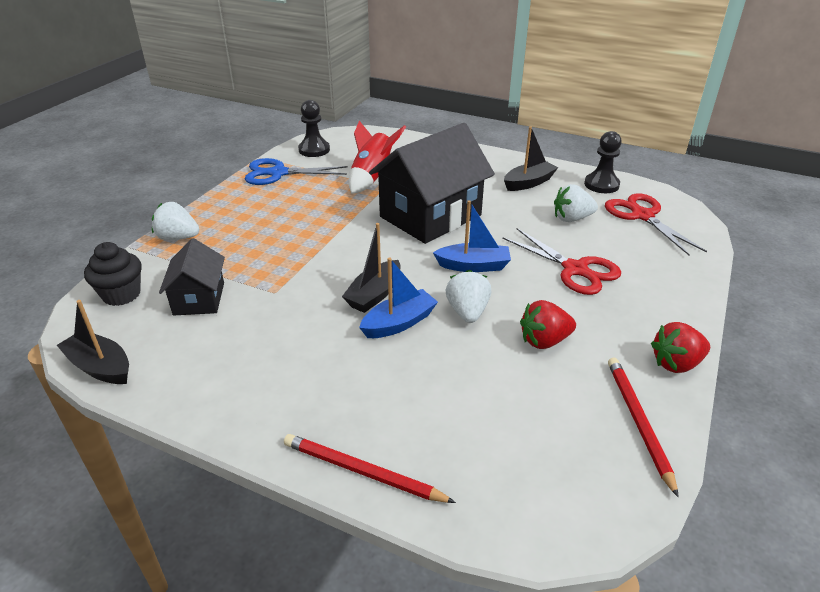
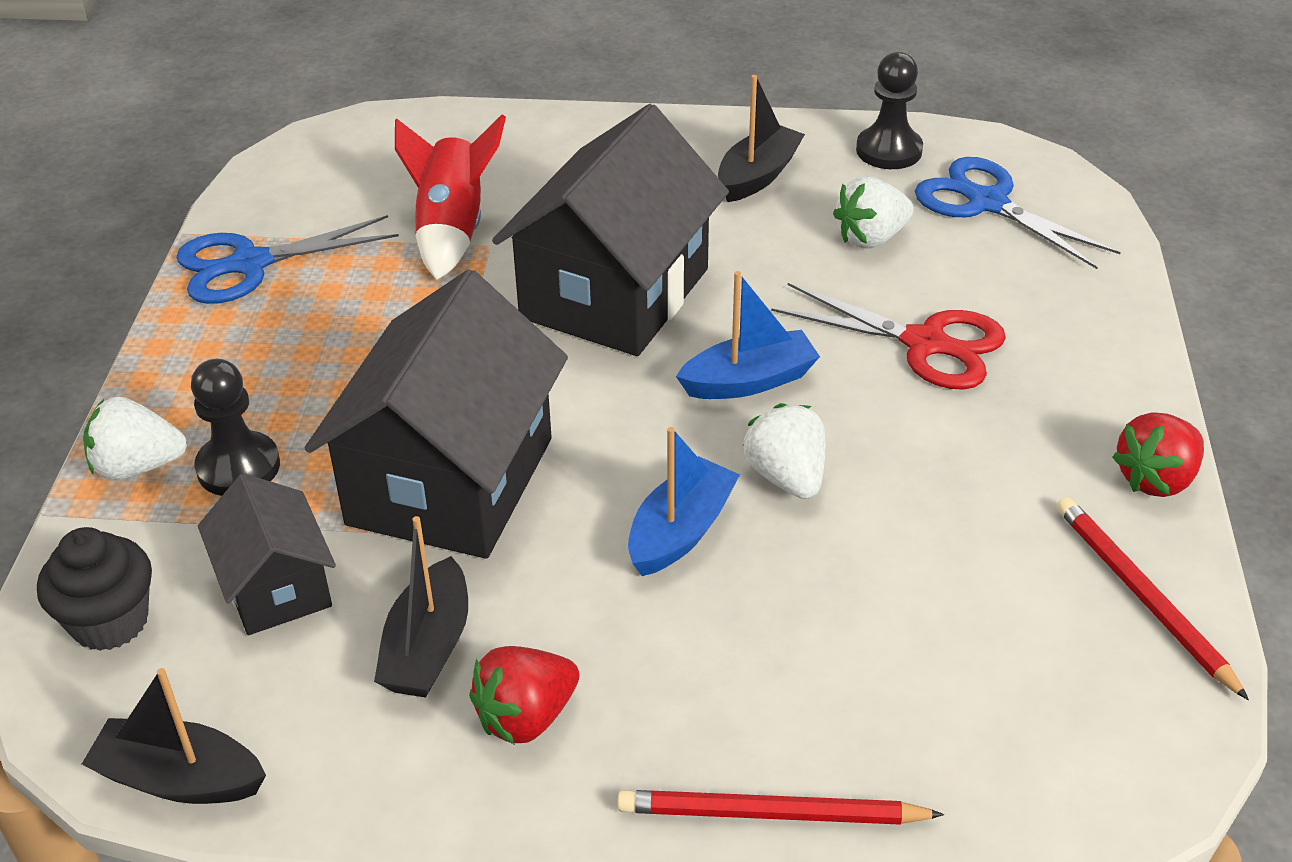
camera: 20 degrees left, 5 degrees up
black pawn [298,100,330,157] -> black pawn moved to [191,359,280,496]
black boat [342,223,401,313] -> black boat moved to [374,516,468,698]
red strawberry [520,300,576,349] -> red strawberry moved to [469,646,579,745]
red scissors [605,193,707,256] -> blue scissors [915,157,1121,269]
none -> black house [305,269,568,559]

